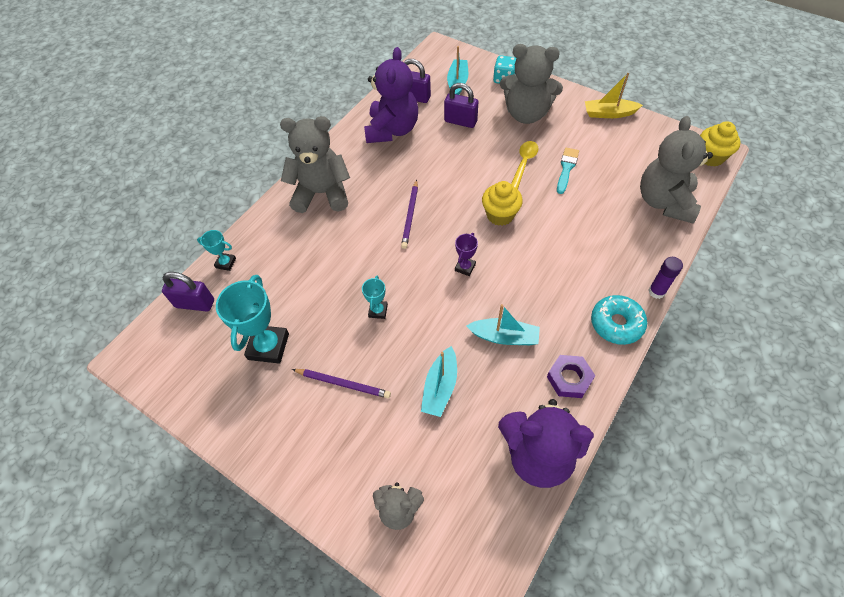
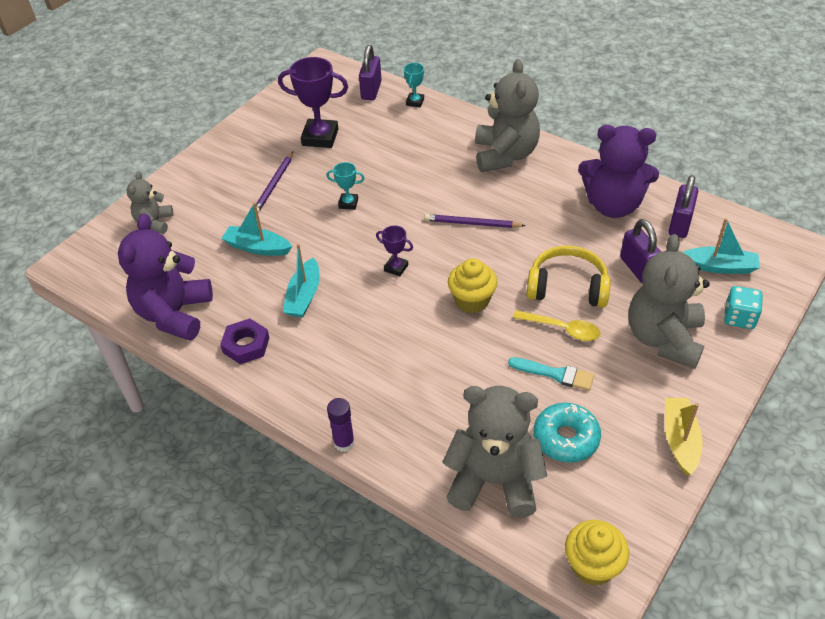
camera: 90 degrees right, 10 degrees down
turquoise trophy [216,275,289,364] -> purple trophy [278,57,348,148]
purple padlock [444,83,478,128] -> purple padlock turned 45 degrees counterclockwise [620,219,661,283]
turquoise donut [591,295,647,345] -> turquoise donut moved to [534,403,601,463]
none -> yellow headphones [527,246,611,307]

